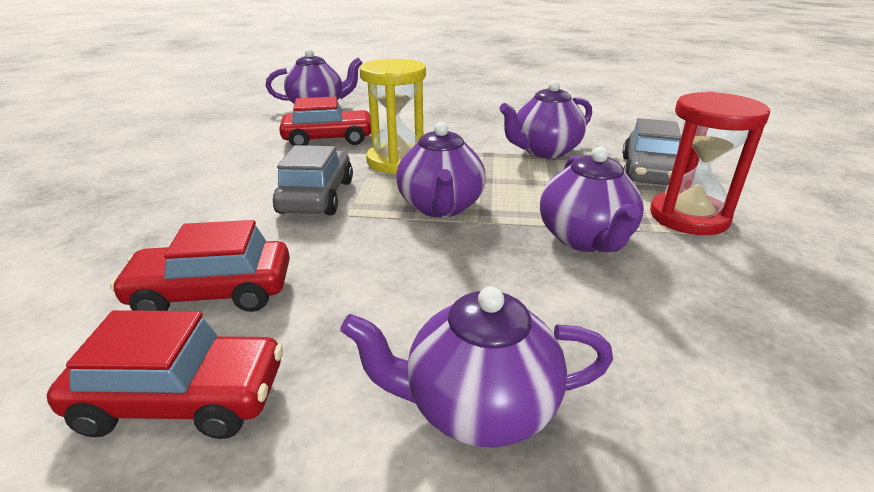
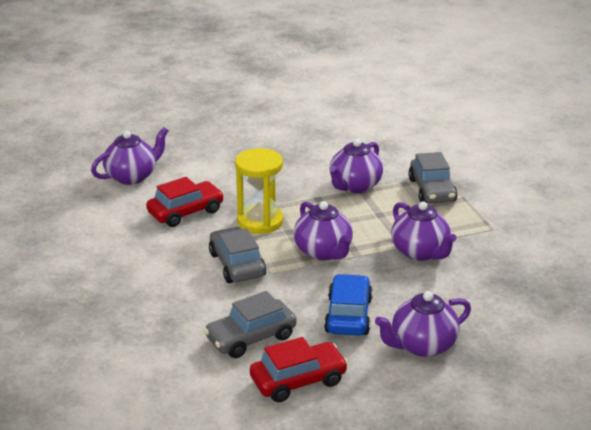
camera: 25 degrees left, 0 degrees up
red car [110,220,290,312] -> grey car [204,291,297,358]
red hourglass [650,92,770,235] -> none
none -> blue car [324,274,373,336]

